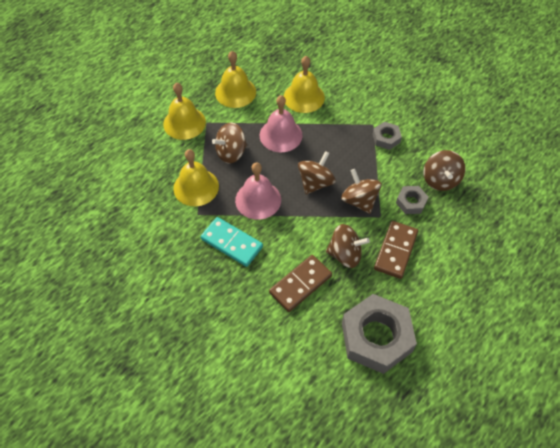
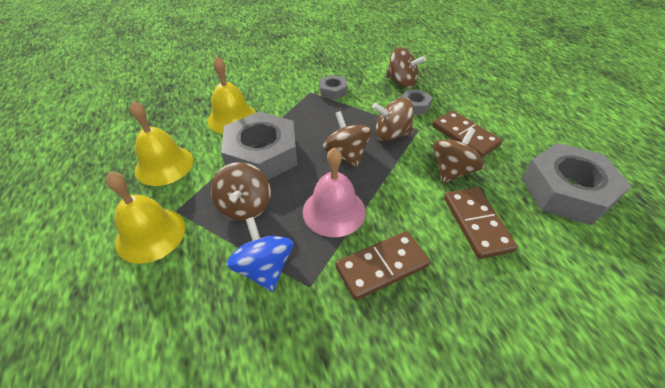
camera: 60 degrees left, 10 degrees down
yellow bell [173,149,219,206] -> blue spinning top [226,217,293,292]
turquoise domino [201,217,263,267] -> brown domino [335,231,430,300]
pink bell [260,95,303,152] -> grey nut [221,112,297,180]

